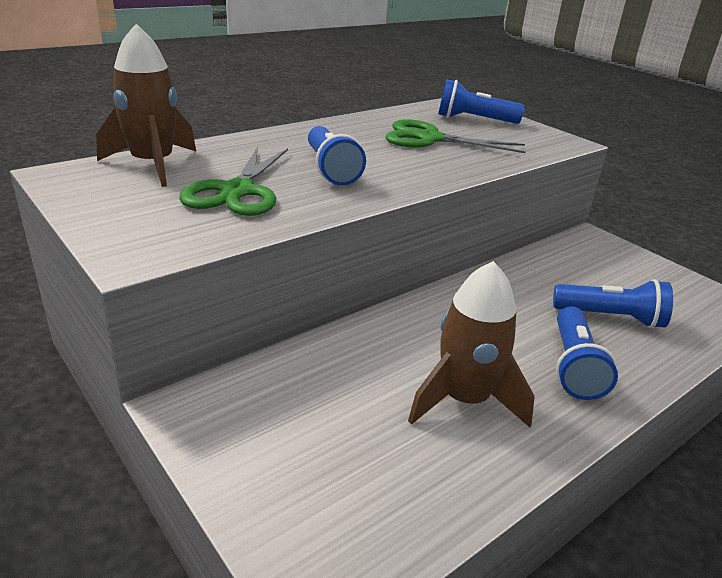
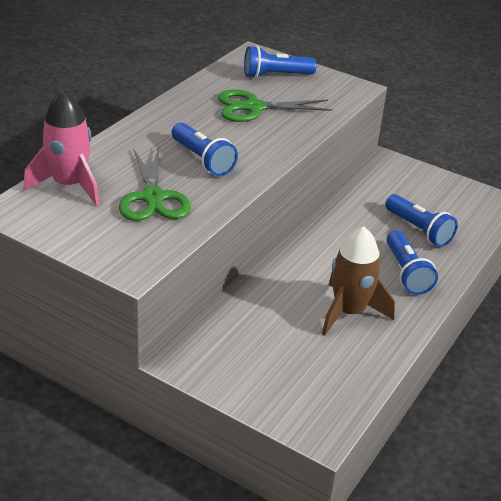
camera: 20 degrees left, 5 degrees up
brown rocket [96,24,196,187] -> pink rocket [24,90,99,206]
blue flashlight [553,279,673,328] -> blue flashlight turned 60 degrees clockwise [385,194,458,247]

